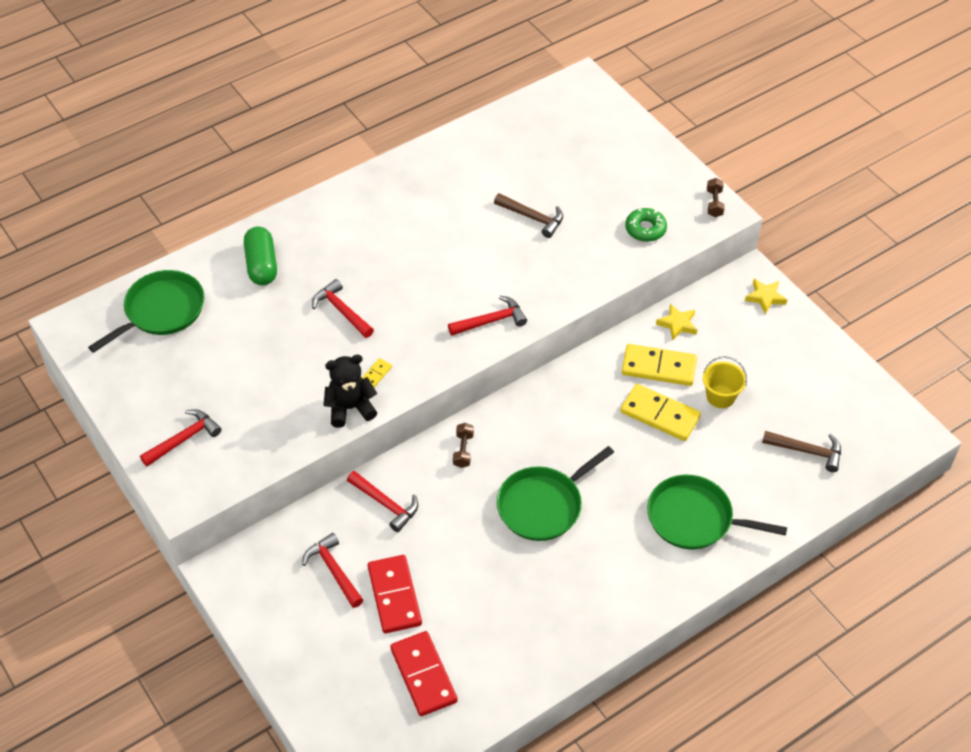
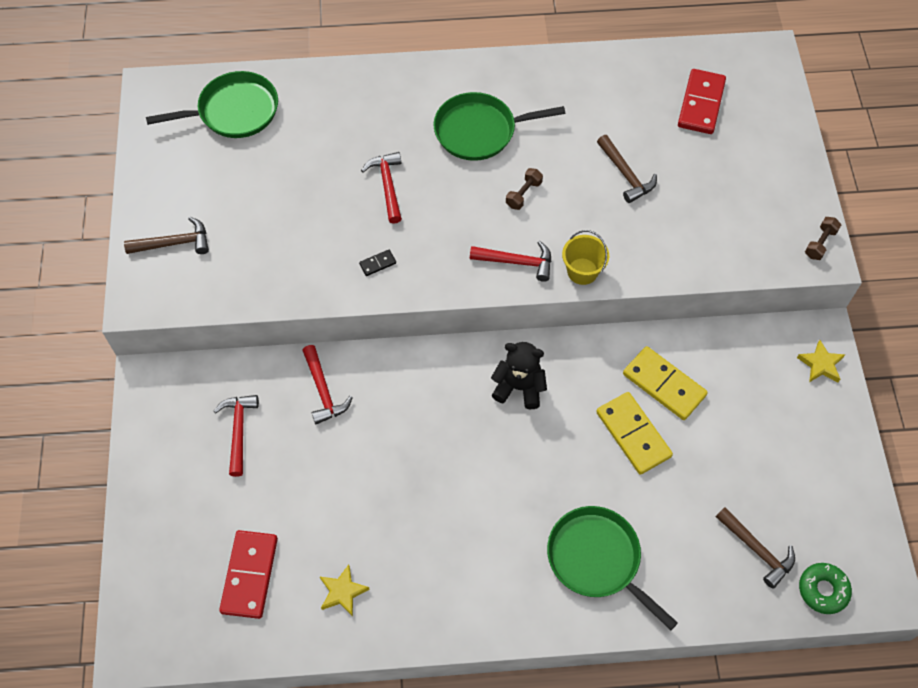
camera: 30 degrees right, 10 degrees up
red hammer [140,409,221,466] -> brown hammer [124,217,209,254]
green capsule [244,227,277,285] -> none
black teddy bear [323,355,377,428] -> black teddy bear moved to [491,342,547,409]
yellow domino [362,358,392,387] -> black domino [359,250,396,276]
red domino [368,555,422,633] -> red domino moved to [678,69,726,134]
brown dumbbell [453,423,474,468] -> brown dumbbell moved to [506,168,543,210]
green pan [497,446,614,541] -> green pan moved to [434,92,565,161]
green donut [625,208,667,242] -> green donut moved to [799,563,852,614]
yellow star [656,304,697,341] -> yellow star moved to [319,565,370,617]
yellow bucket [703,356,747,408] -> yellow bucket moved to [562,230,609,285]

